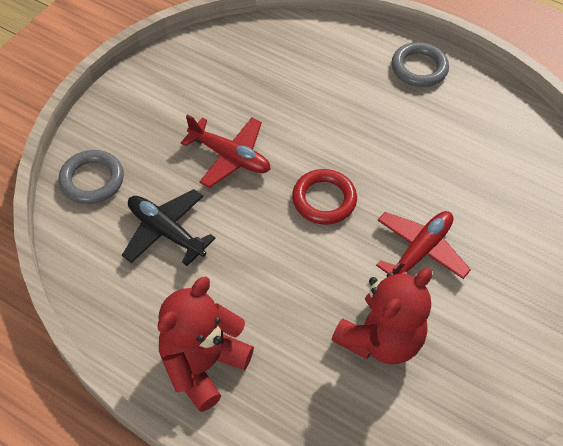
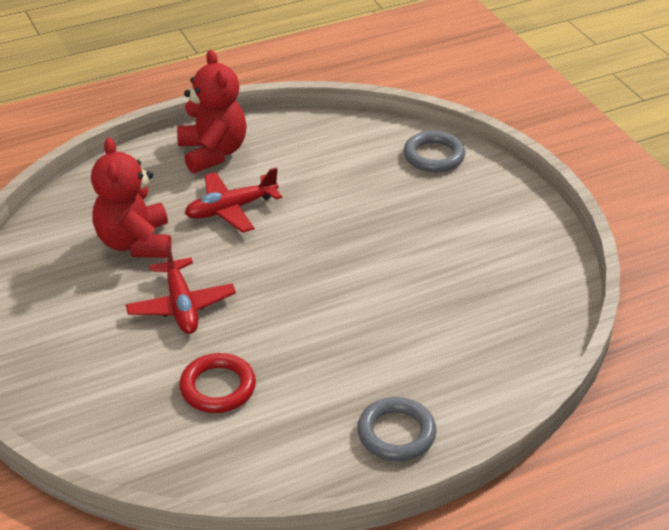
camera: 125 degrees right, 15 degrees down
black plane [122,189,216,266] -> none
red plane [181,115,271,188] -> red plane moved to [184,167,282,233]
red ring [292,169,357,225] -> red ring moved to [179,353,256,413]

